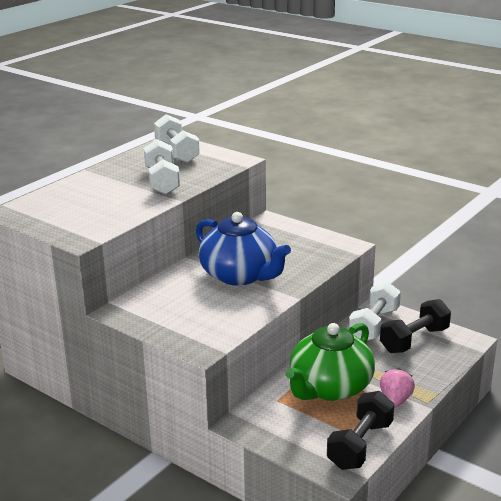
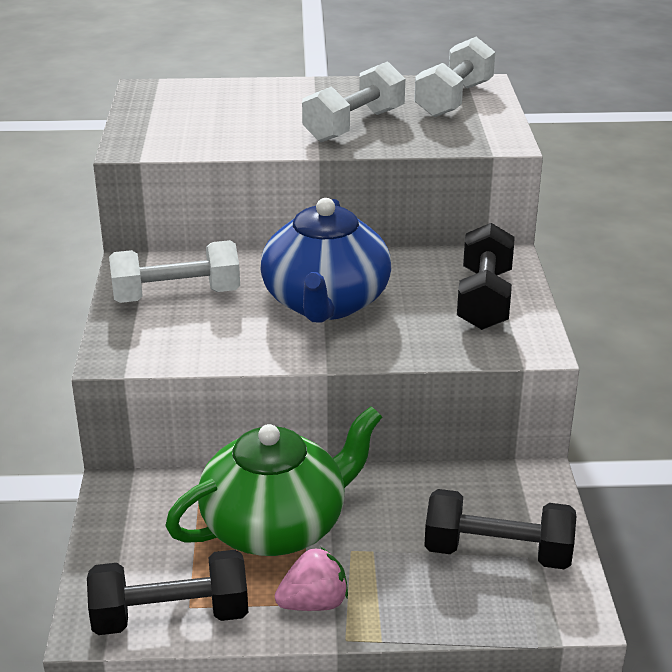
camera: 50 degrees right, 5 degrees up
green teapot [286,323,375,401] -> green teapot turned 150 degrees clockwise [165,406,382,556]
white dumbbell [349,281,401,341] -> white dumbbell moved to [109,240,240,303]
none -> black dumbbell [457,223,515,330]

